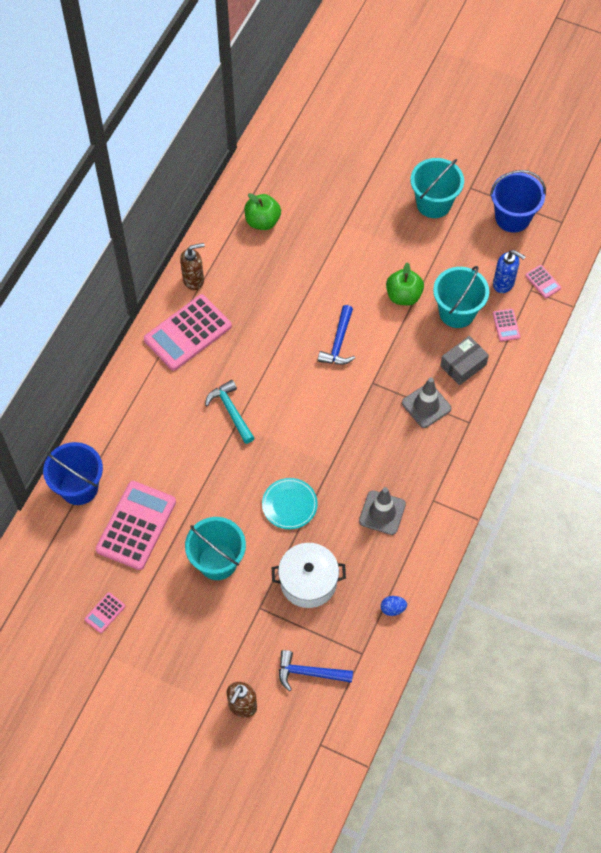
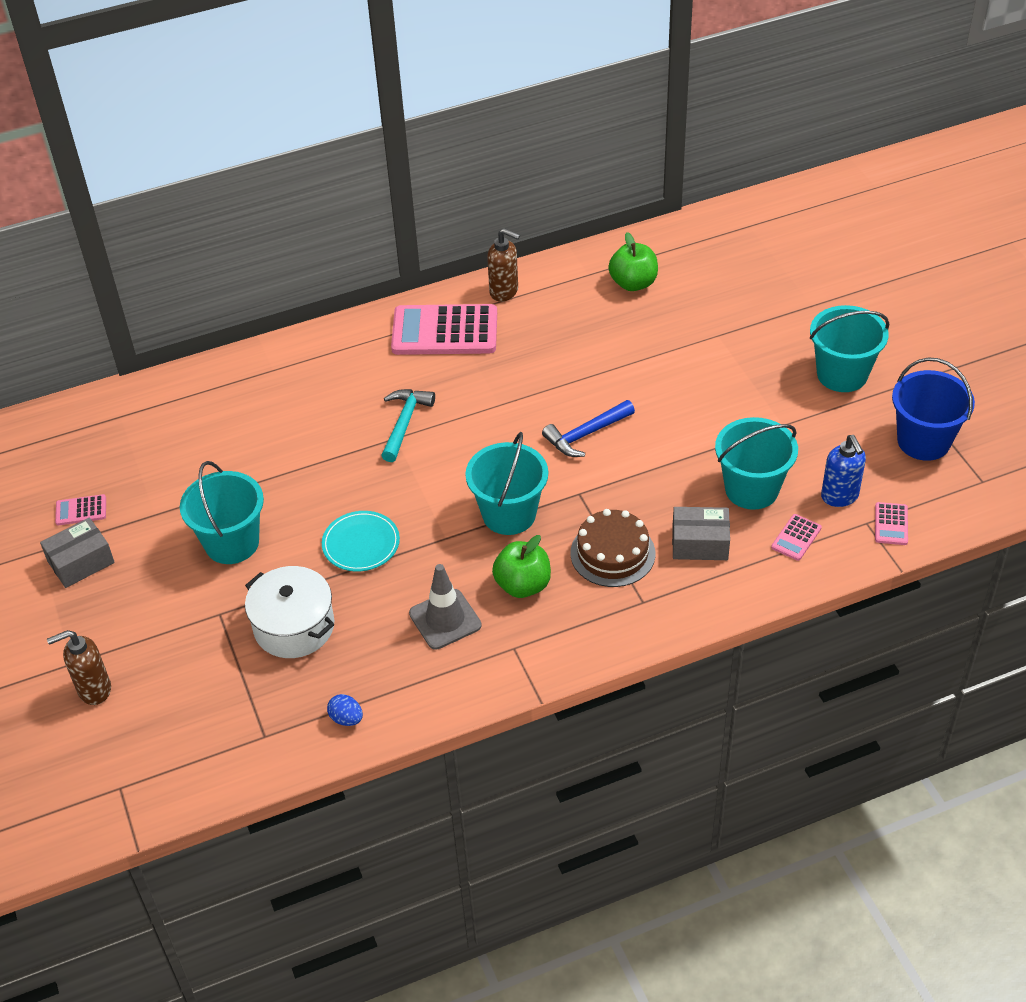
camera: 45 degrees right, 15 degrees down
blue bucket [43,442,103,505] -> none
pink calculator [96,481,176,570] -> none
blue hammer [279,650,353,691] -> none
green apple [386,262,424,305] -> green apple moved to [492,535,551,598]
grey traffic cone [402,377,451,428] -> brown cake [571,509,655,587]
none -> grey box [40,518,115,588]
none -> turquoise bucket [465,432,548,535]

